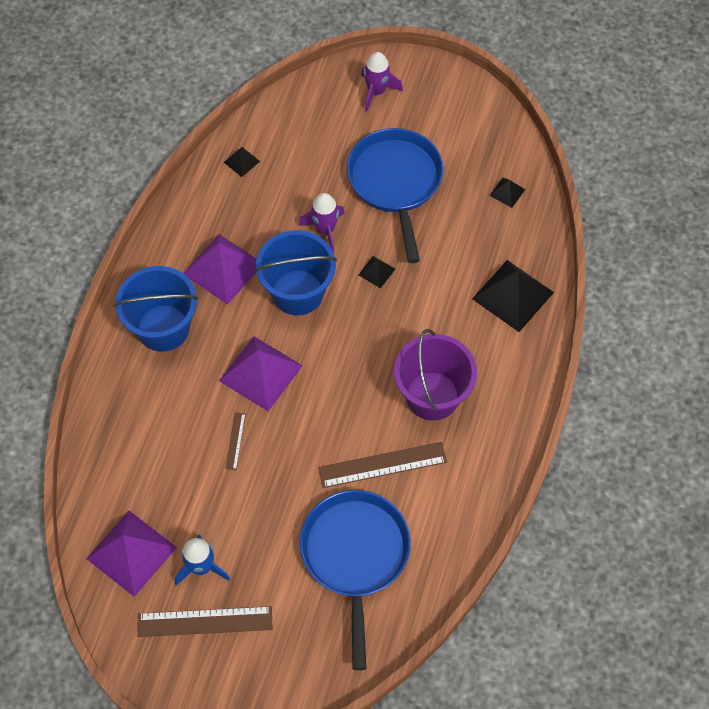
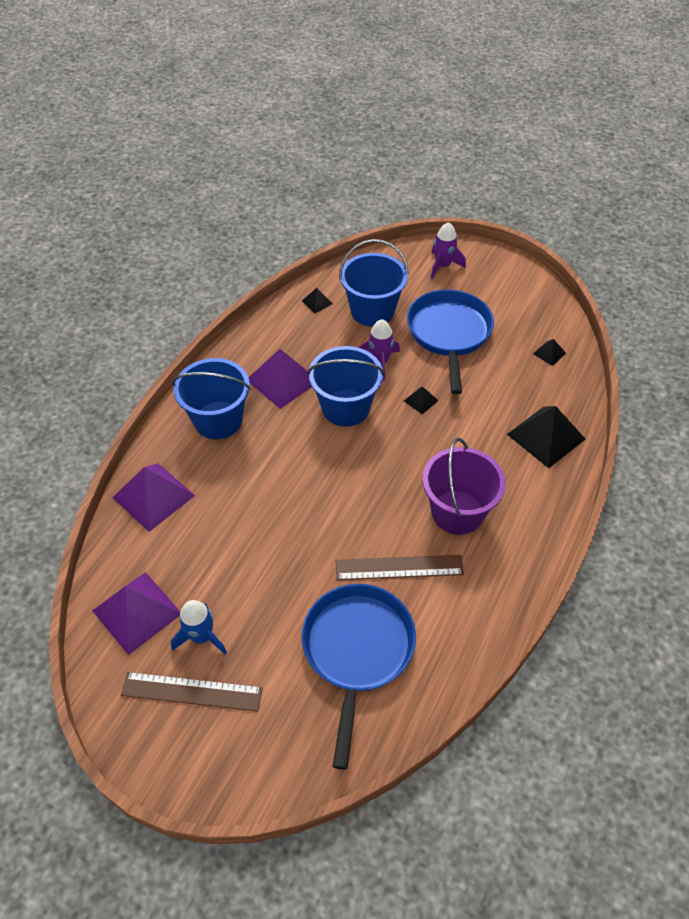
camera: 10 degrees right, 10 degrees down
purple pyramid [219,336,303,411] -> purple pyramid moved to [112,463,195,532]
brown ruler [225,412,246,470] -> none
none -> blue bucket [339,239,409,327]

